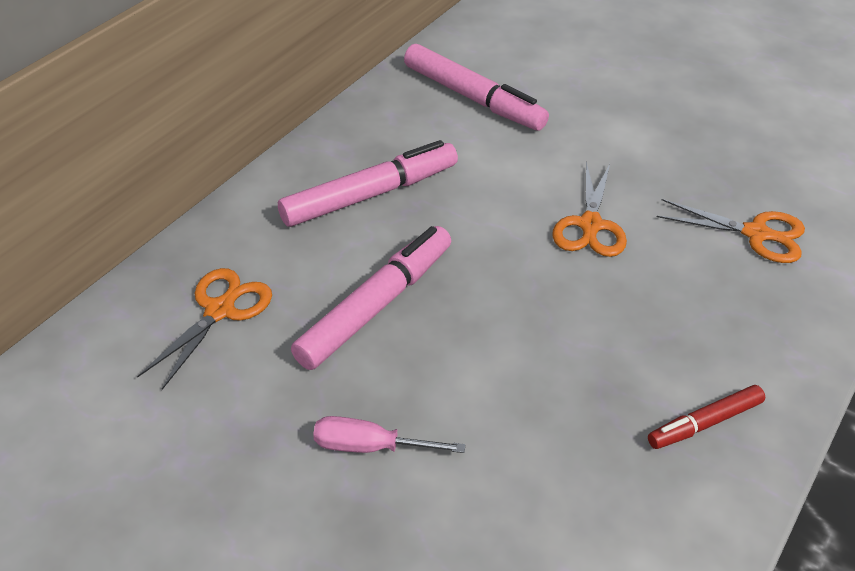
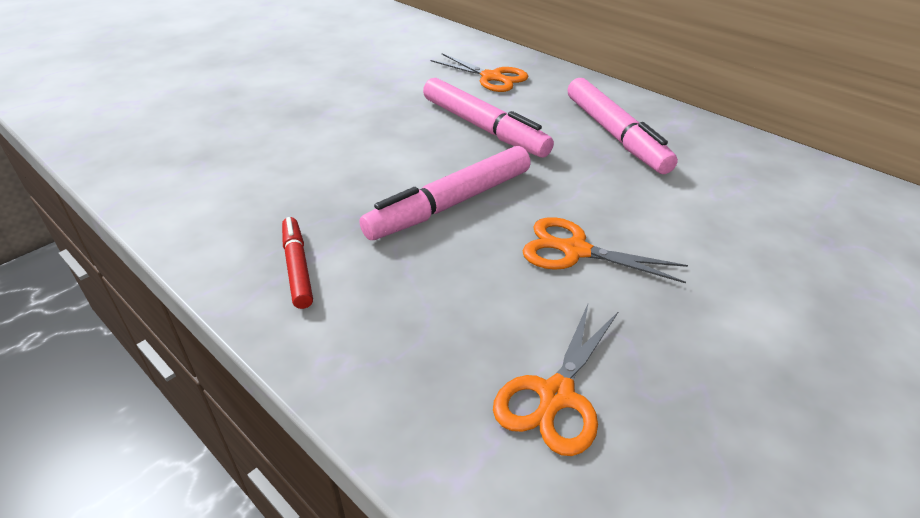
camera: 100 degrees right, 5 degrees down
pink screwdriver [313,416,466,453] -> none
pink marker [404,44,549,131] -> pink marker moved to [359,146,531,240]

